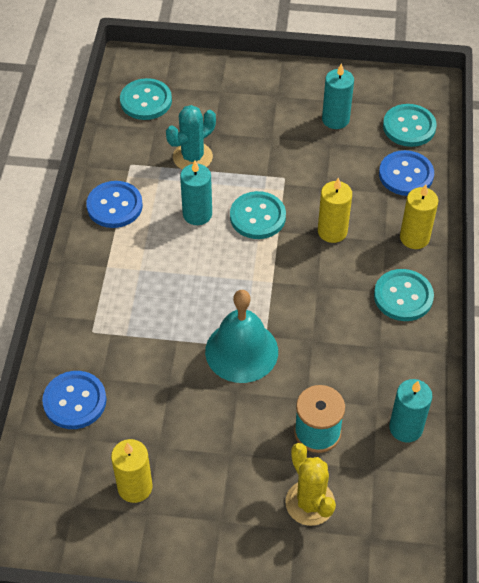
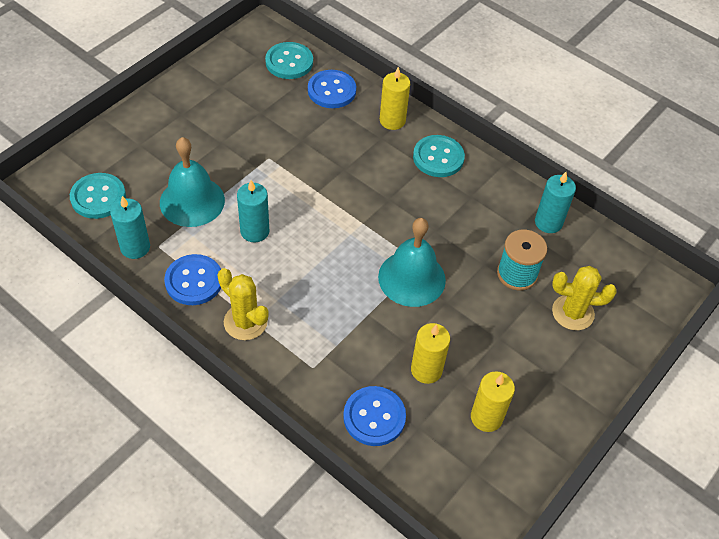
camera: 60 degrees left, 0 degrees up
turquoise cactus [166,105,216,170] -> turquoise bell [160,137,225,227]
turquoise button [230,191,286,239] -> none
yellow candle [318,177,352,243] -> yellow candle moved to [411,323,450,384]
turquoise candle [322,63,354,129] -> turquoise candle moved to [110,196,150,259]
none -> yellow cactus [217,268,269,340]

